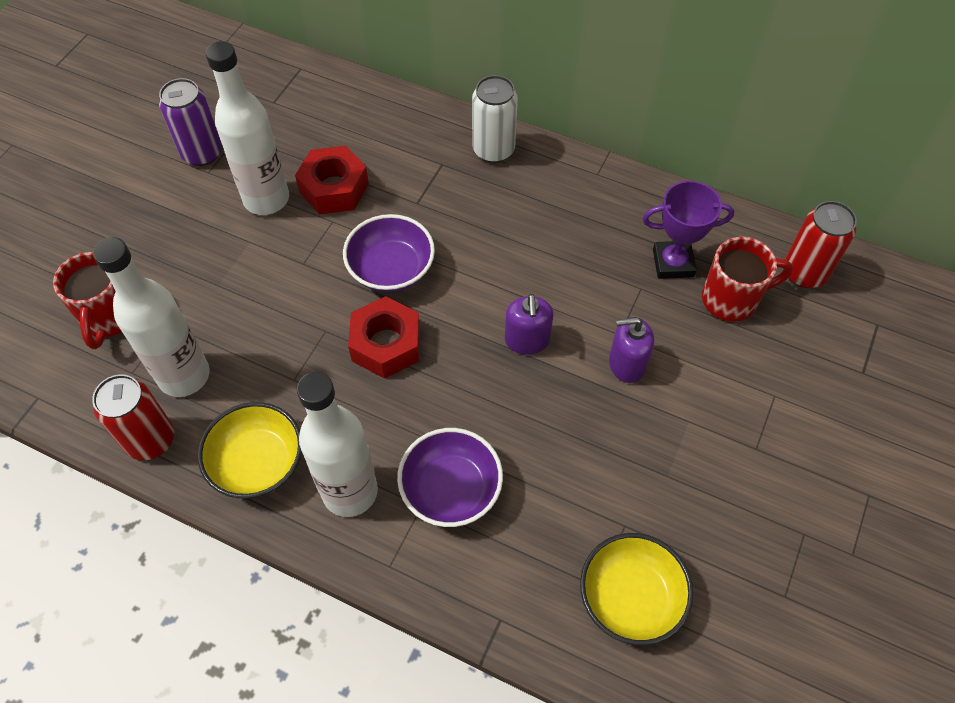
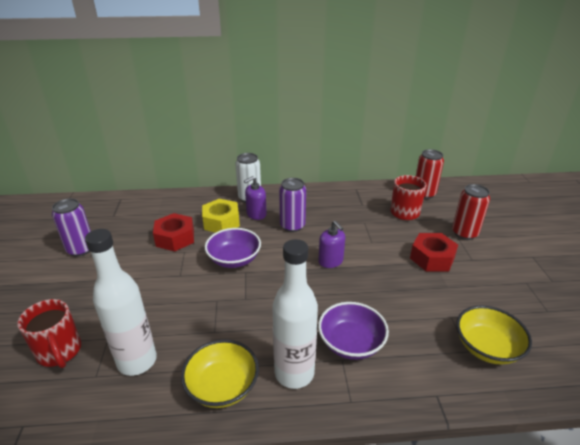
camera: 30 degrees left, 25 degrees down
red can [92,374,174,460] -> red can moved to [452,184,490,240]
white bottle [206,41,289,215] -> none
red nut [348,296,420,379] -> red nut moved to [410,233,458,271]
purple soap dispenser [609,317,654,383] -> purple soap dispenser moved to [244,176,267,220]
purple trophy [642,181,734,279] -> none
none -> yellow nut [202,199,240,233]
none -> purple can [279,178,306,232]

